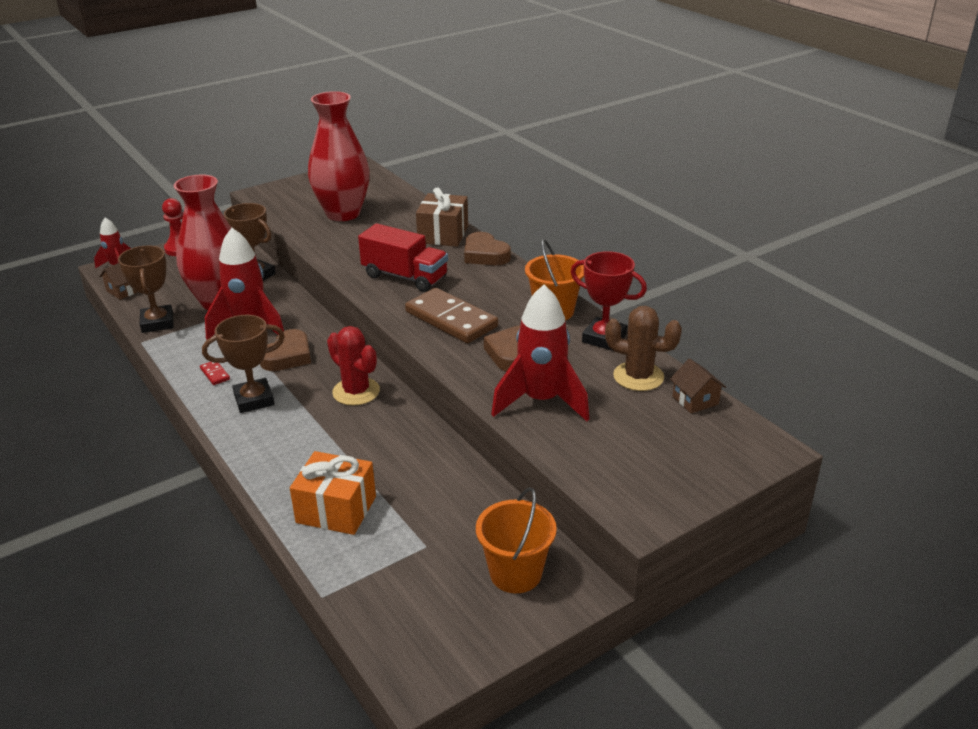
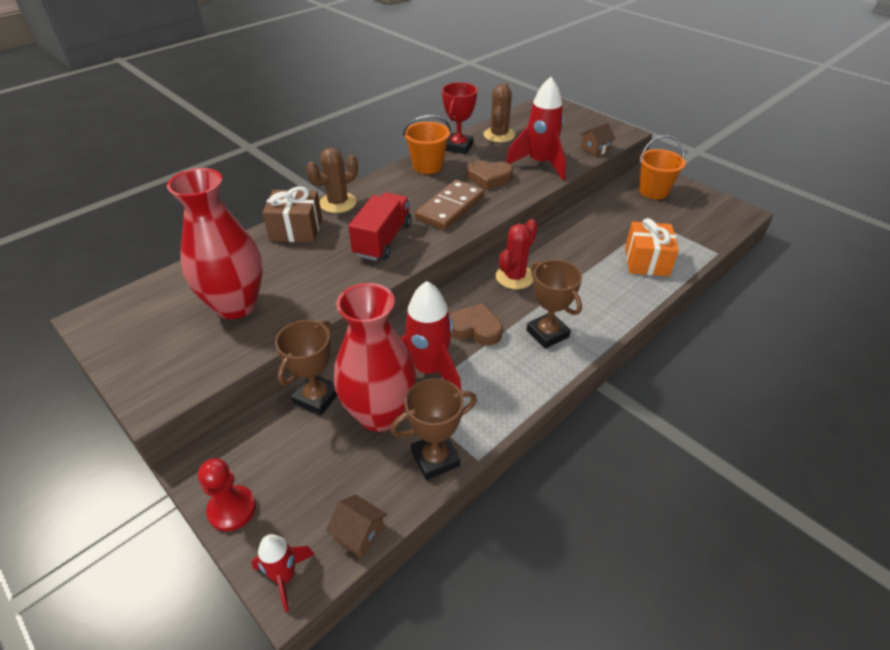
camera: 100 degrees left, 10 degrees up
red domino [200,362,230,385] -> none
brown heart [464,232,511,265] -> brown cactus [306,147,358,213]
brown house [670,358,726,413] -> brown house moved to [580,123,615,156]

